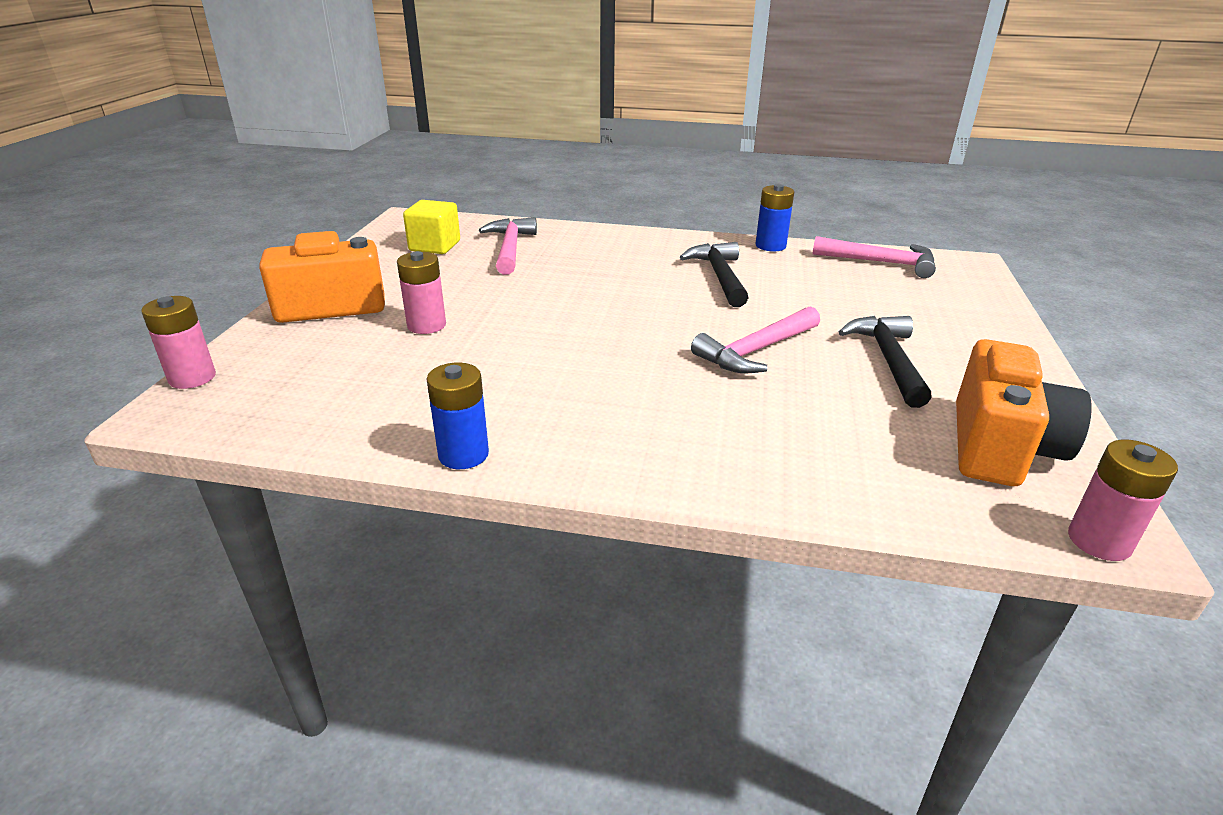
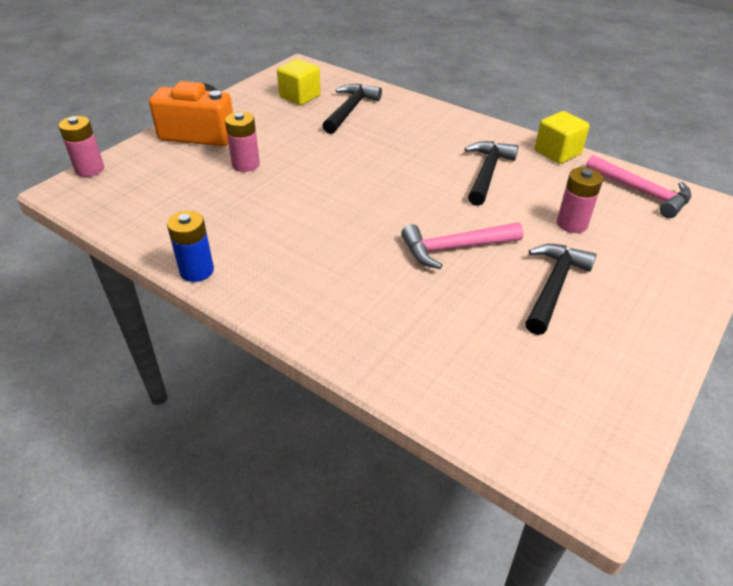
camera: 25 degrees right, 10 degrees up
pink hammer [479,217,537,275] -> black hammer [322,84,382,134]
blue battery [755,184,794,251] -> yellow cube [535,111,590,164]
orange camera [956,339,1092,486] -> none
pink battery [1068,440,1178,561] -> pink battery moved to [557,167,603,233]

